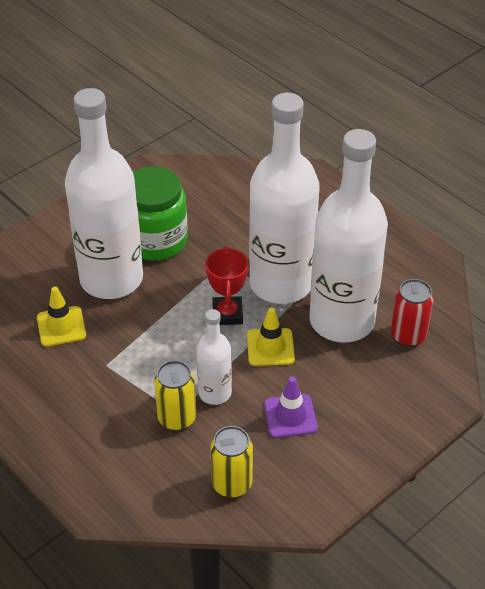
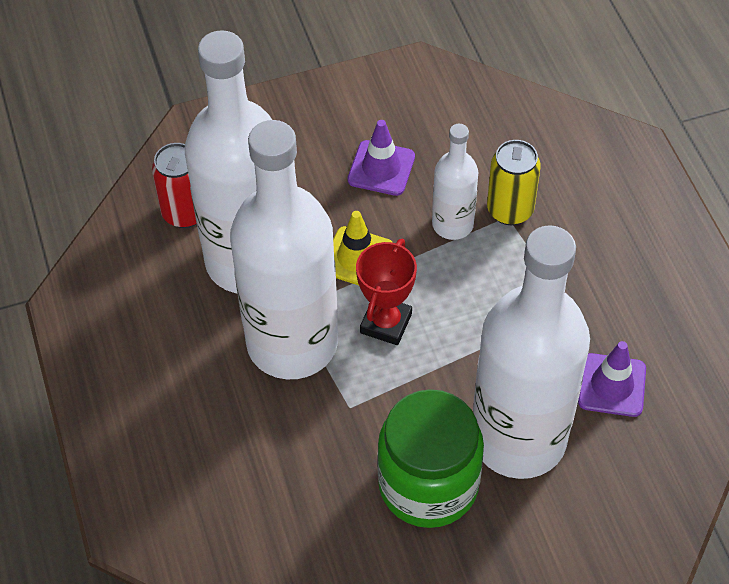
camera: 155 degrees left, 10 degrees up
yellow traffic cone [37,287,86,347] -> purple traffic cone [578,341,646,417]
yellow can [210,426,253,498] -> none

